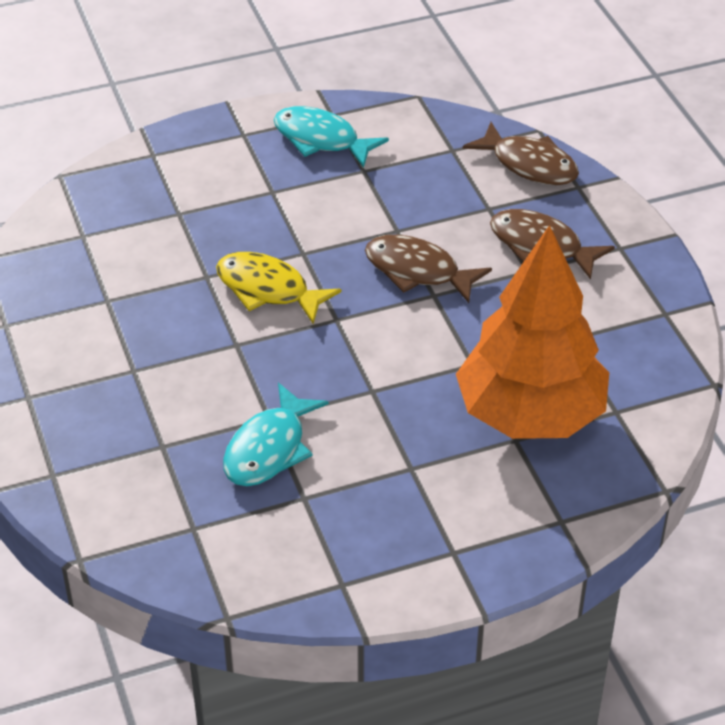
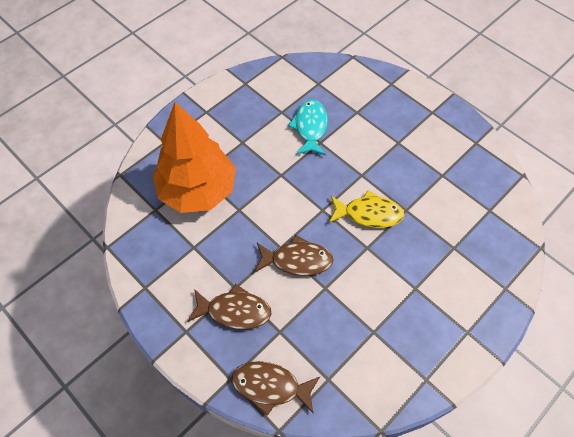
camera: 155 degrees right, 15 degrees up
turquoise fish [274,106,389,168] -> none

